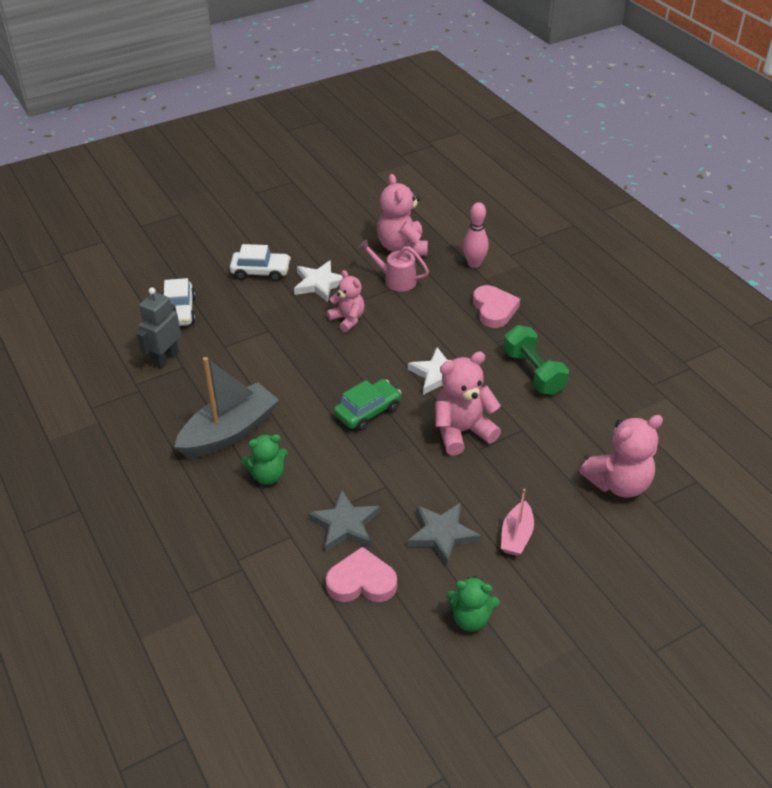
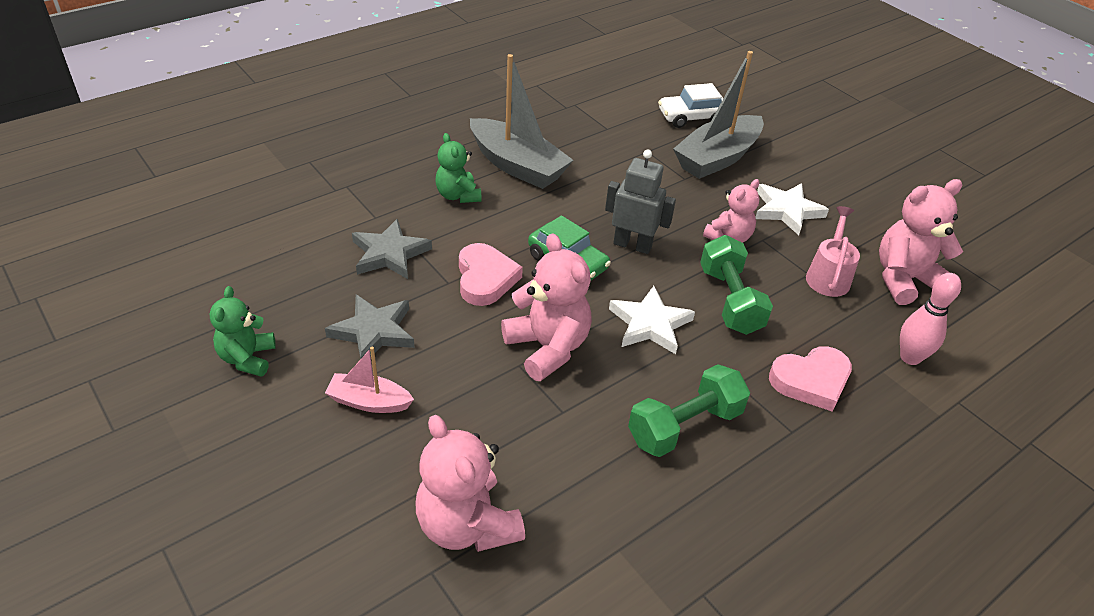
camera: 80 degrees right, 0 degrees up
grey robot [137,287,181,369] -> grey robot moved to [605,149,676,254]
white car [230,244,291,281] -> none
pink heart [326,547,397,602] -> pink heart moved to [459,243,523,306]
none -> grey boat [673,51,764,179]
none -> green dumbbell [700,235,773,335]

